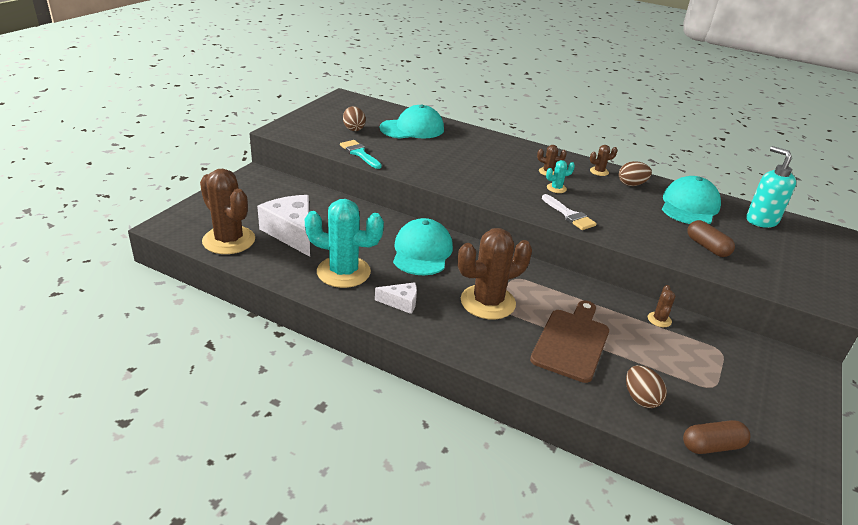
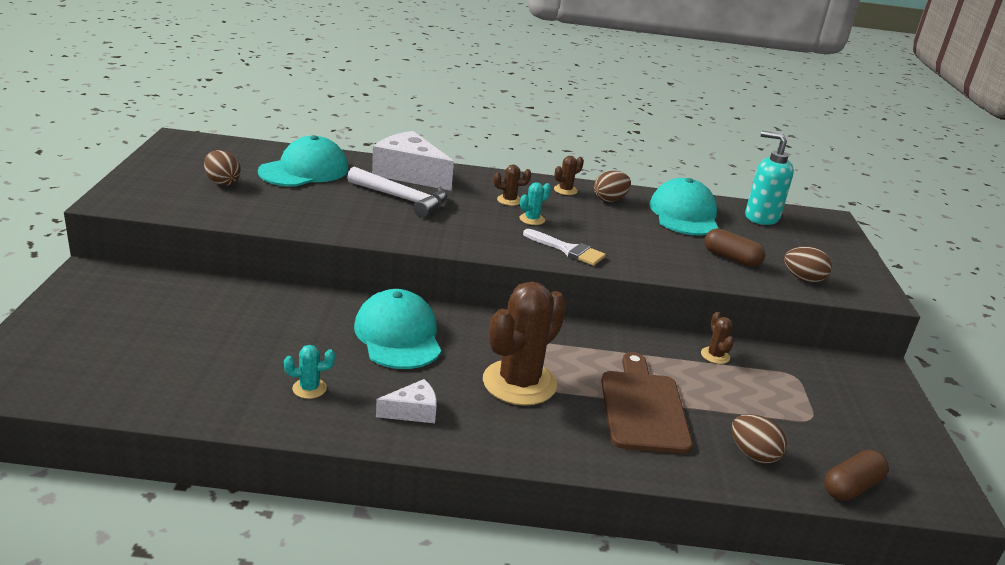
camera: 25 degrees left, 5 degrees down
brown cactus [200,168,255,254] -> none
white cheese [257,195,310,257] -> white cheese moved to [372,131,454,191]
turquoise cactus [305,199,384,288] -> turquoise cactus [284,345,335,399], size x0.43
turquoise brush [340,140,382,169] -> none
none -> white hammer [347,167,447,218]
none -> brown egg [784,247,832,283]

